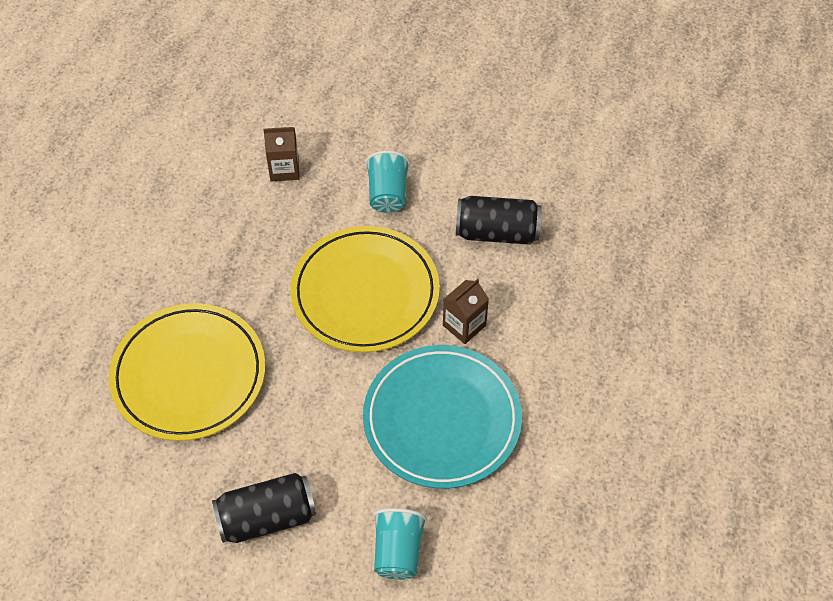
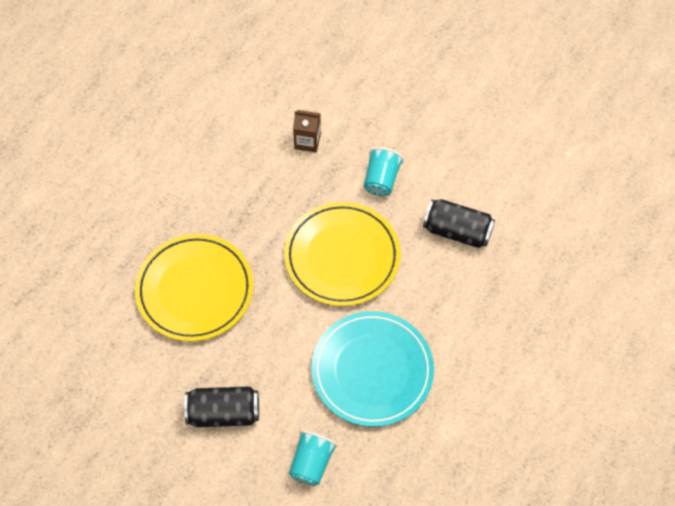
camera: 15 degrees right, 5 degrees up
brown carton [443,278,489,344] -> none

